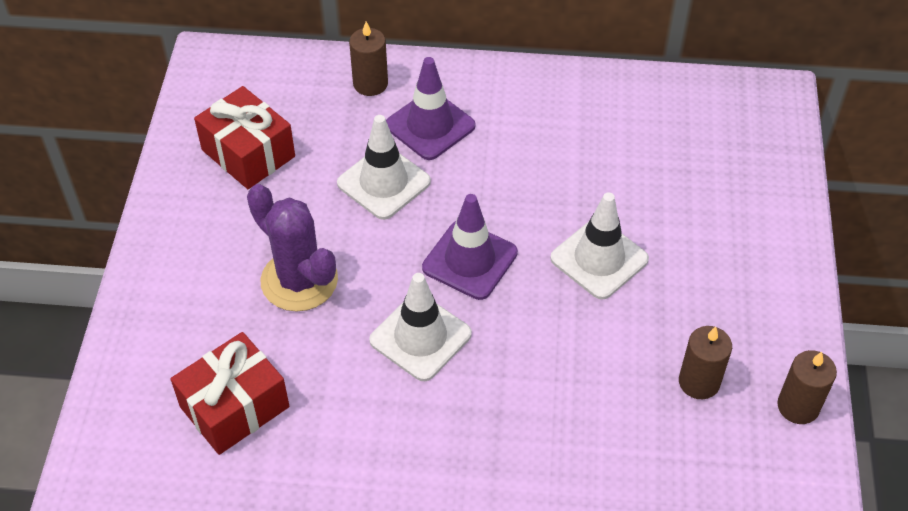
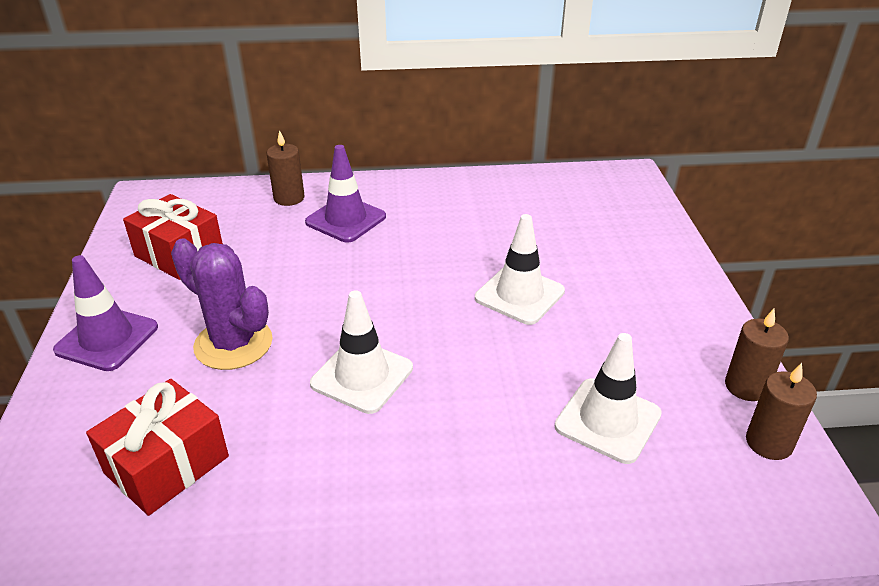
camera: 10 degrees left, 15 degrees down
white traffic cone [337,115,431,220] -> white traffic cone moved to [555,333,662,464]
purple traffic cone [422,194,518,300] -> purple traffic cone moved to [53,255,158,371]
brown candle [679,326,732,399] -> brown candle moved to [746,363,817,460]

